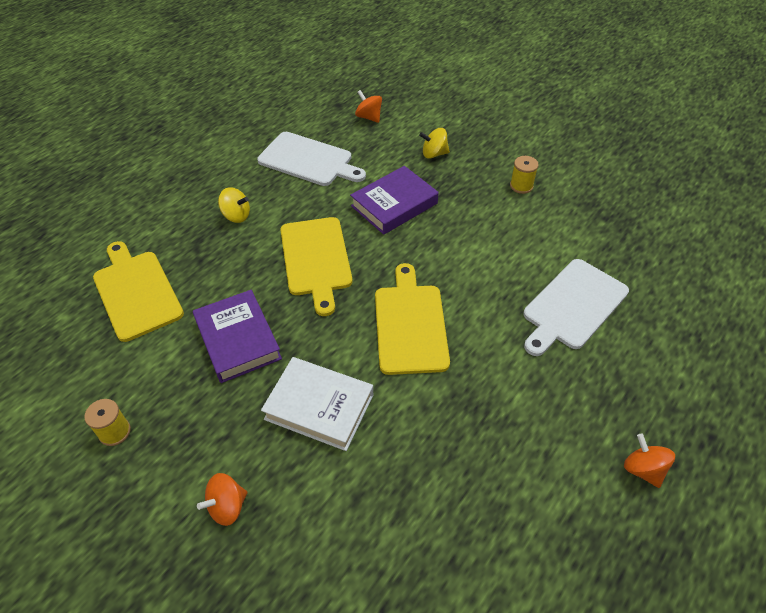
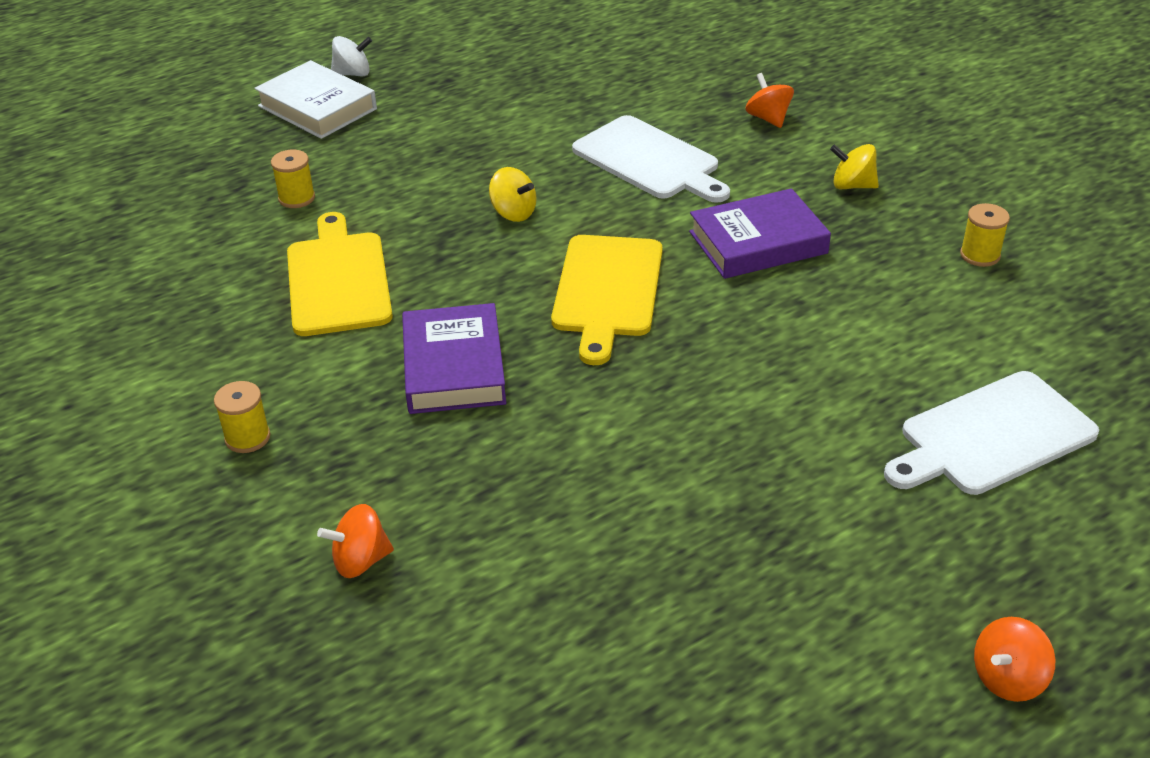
camera: 20 degrees right, 10 degrees down
white book [261,357,373,451] -> white book moved to [254,60,377,139]
yellow cutting board [375,263,450,375] -> none
orange spinning top [624,434,675,488] -> orange spinning top turned 120 degrees counterclockwise [974,617,1055,702]
none -> yellow spool [271,150,315,208]
none -> white spinning top [331,36,372,76]

